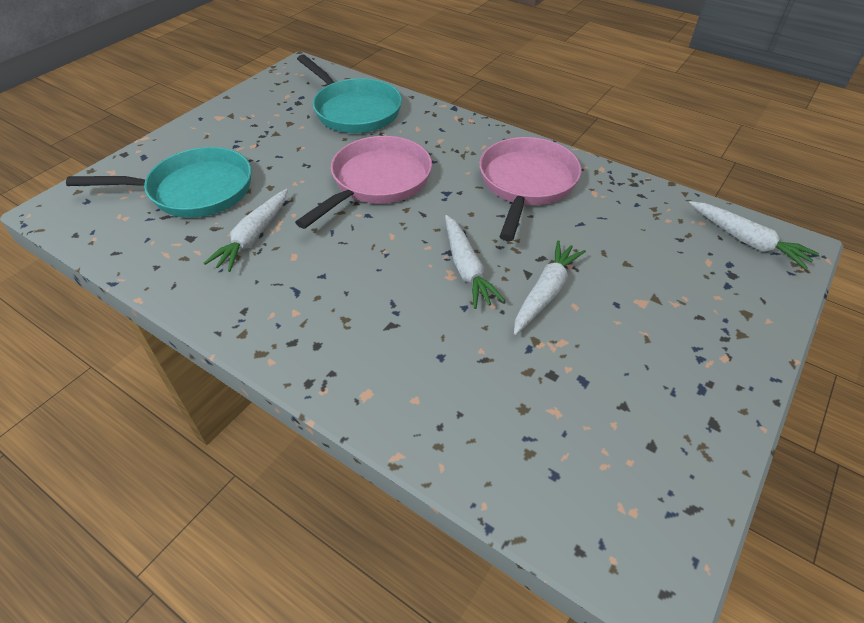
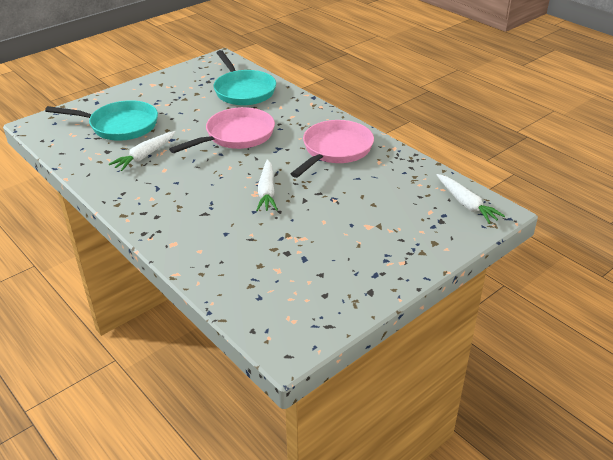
camera: 15 degrees right, 10 degrees down
white carrot [514,240,586,335] -> none

